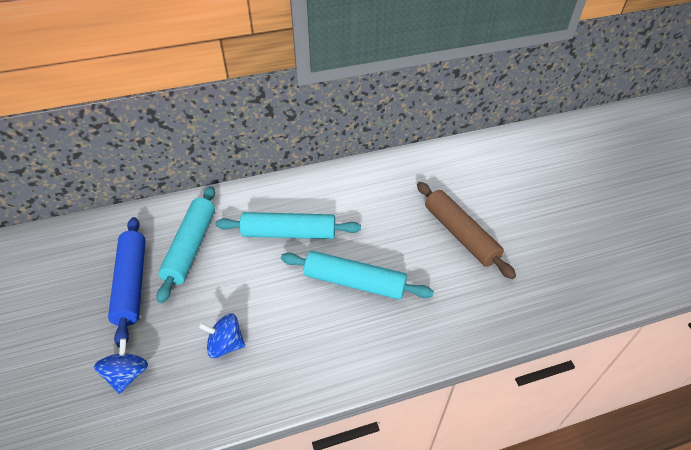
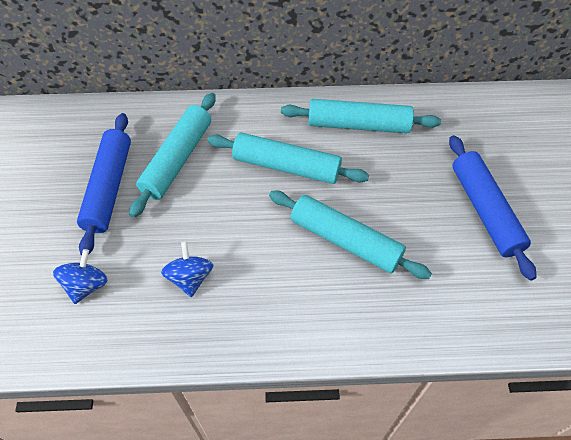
camera: 15 degrees right, 10 degrees up
blue spinning top [198,313,245,358] -> blue spinning top turned 60 degrees clockwise [161,241,214,297]
brown rolling pin [417,182,516,279] -> blue rolling pin [449,135,537,281]
none -> turquoise rolling pin [281,99,441,133]

